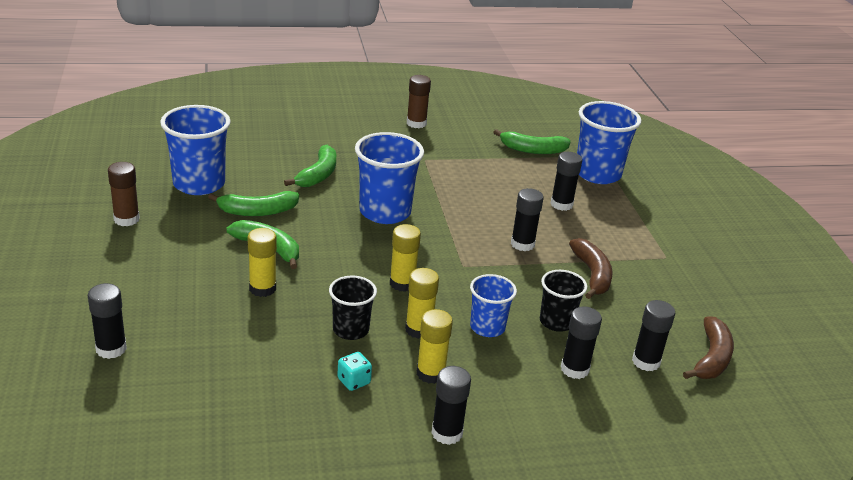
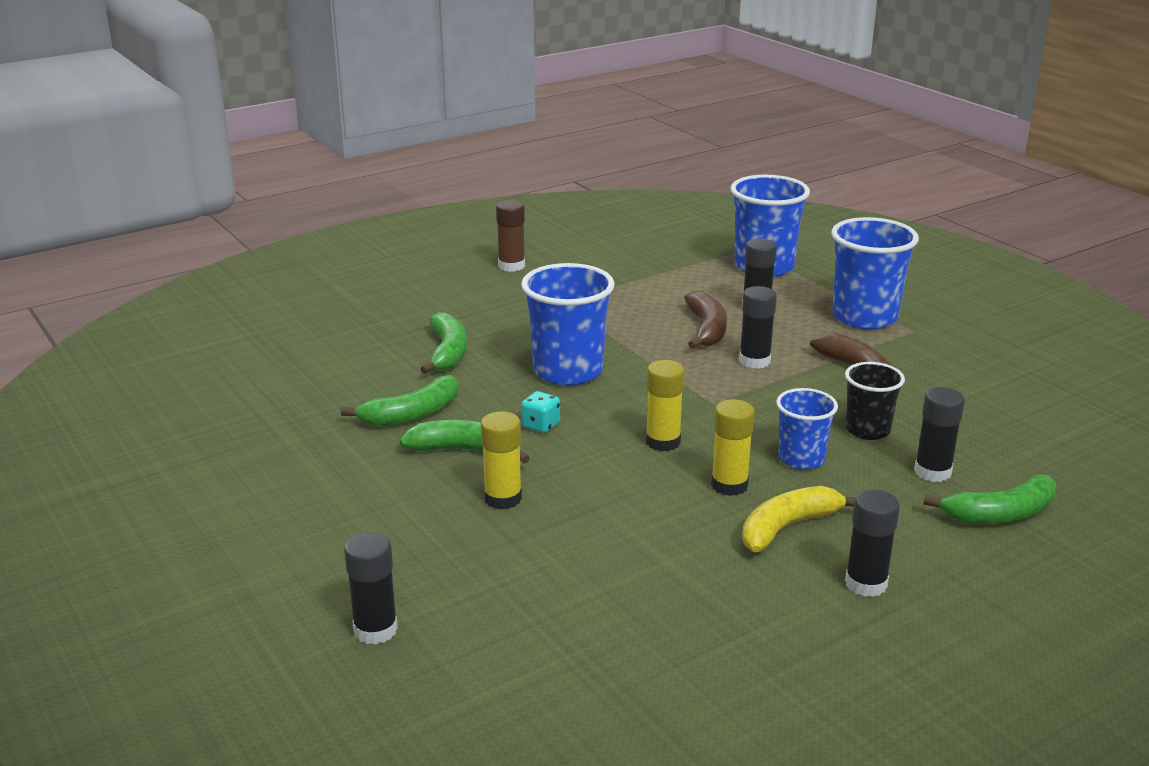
camera: 20 degrees left, 5 degrees down
brown glue stick [108,162,140,226] -> none
blue cup [160,105,231,195] -> blue cup moved to [831,217,919,330]
black cup [329,276,377,340] -> none
turquoise dice [337,352,372,391] -> turquoise dice moved to [521,391,560,433]
yellow glue stick [417,309,453,384] -> yellow banana [742,486,856,552]
green banana [493,129,571,154] -> green banana moved to [924,474,1056,524]
black glue stick [632,300,676,371] -> none
brown banana [683,316,734,379] -> brown banana moved to [684,291,727,349]

